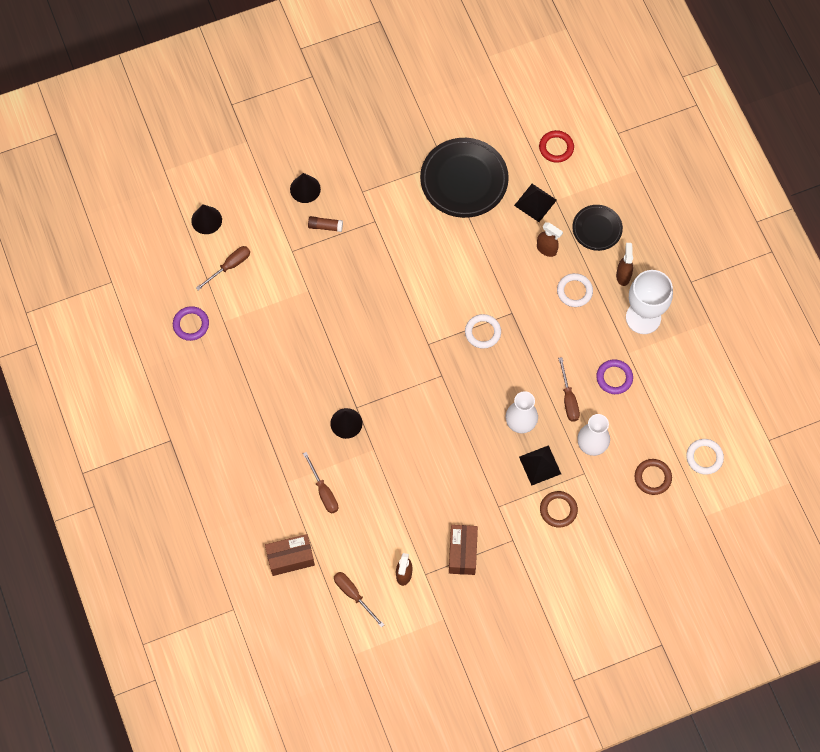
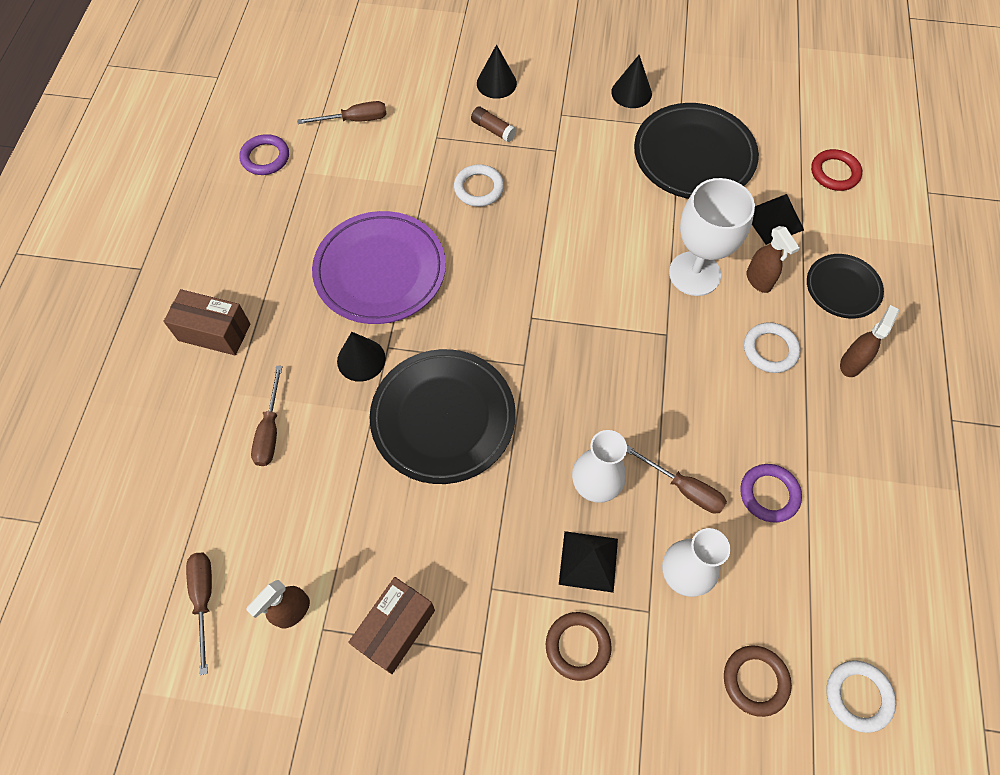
camera: 30 degrees right, 5 degrees down
black cone [191,205,222,234] -> black cone moved to [611,55,652,108]
brown box [265,534,315,576] -> brown box moved to [163,289,250,355]
white ring [465,314,501,349] -> white ring moved to [454,164,504,207]
brown screwdriver [558,357,580,422] -> brown screwdriver turned 75 degrees counterclockwise [627,445,727,514]
white goblet [626,270,673,334] -> white goblet moved to [669,178,755,296]
none -> purple plate [312,211,446,324]
none -> black plate [370,349,516,484]

